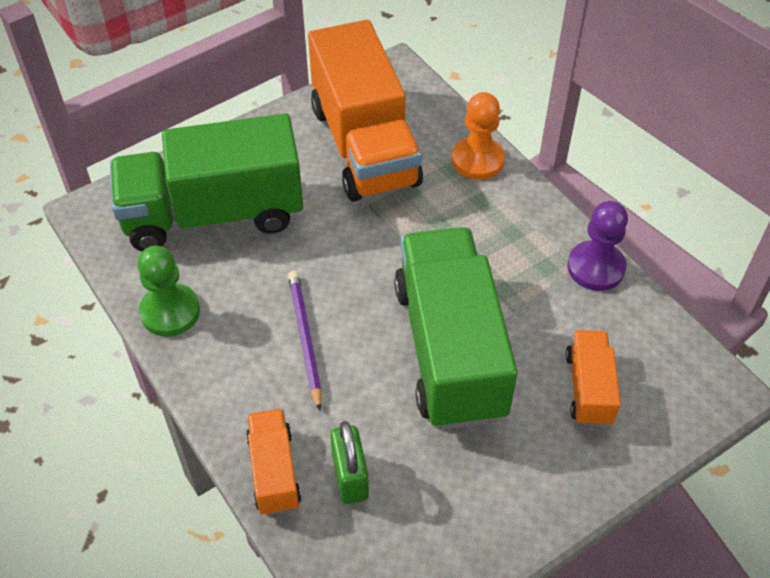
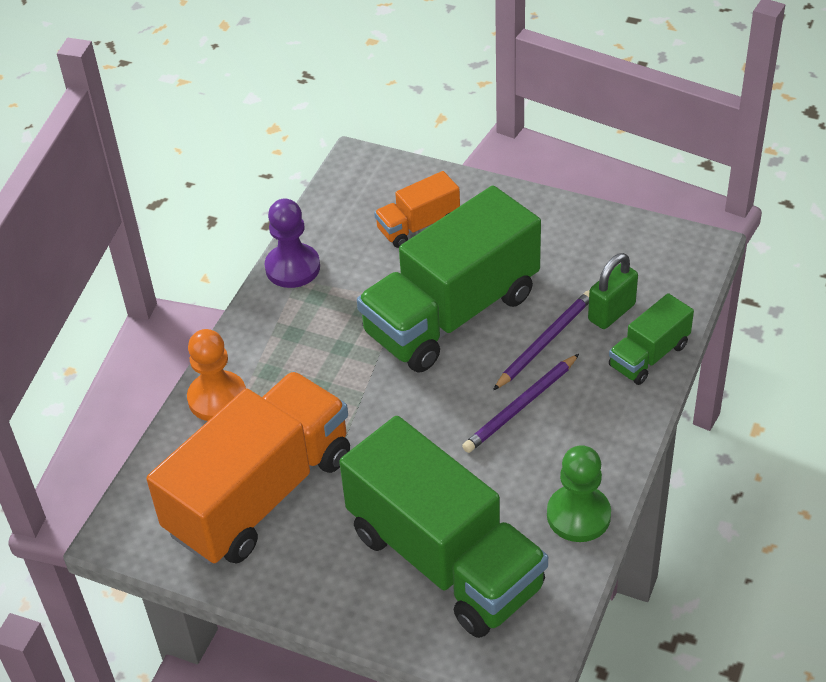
camera: 120 degrees left, 5 degrees down
orange truck [246,409,301,515] -> green truck [609,293,694,385]
none -> purple pencil [493,290,589,390]

